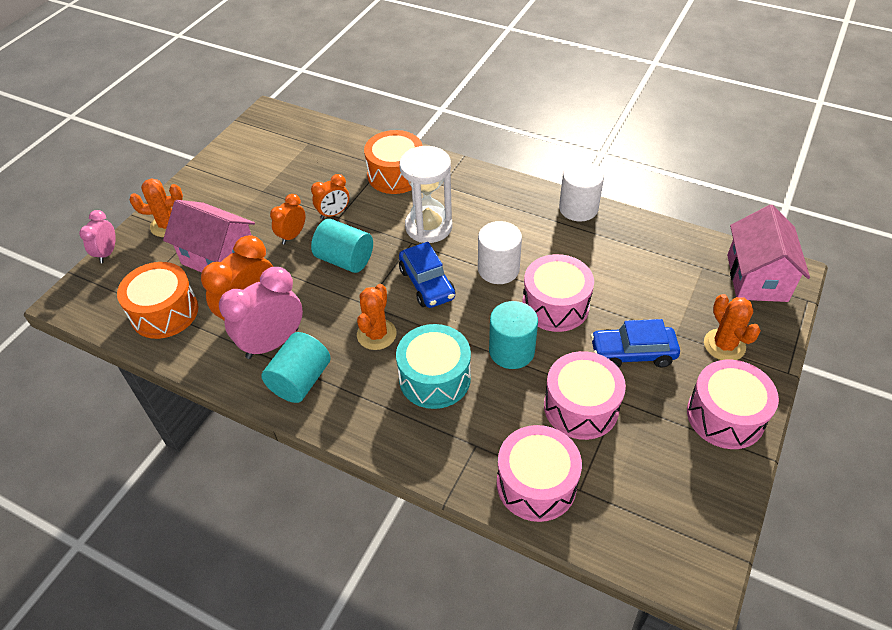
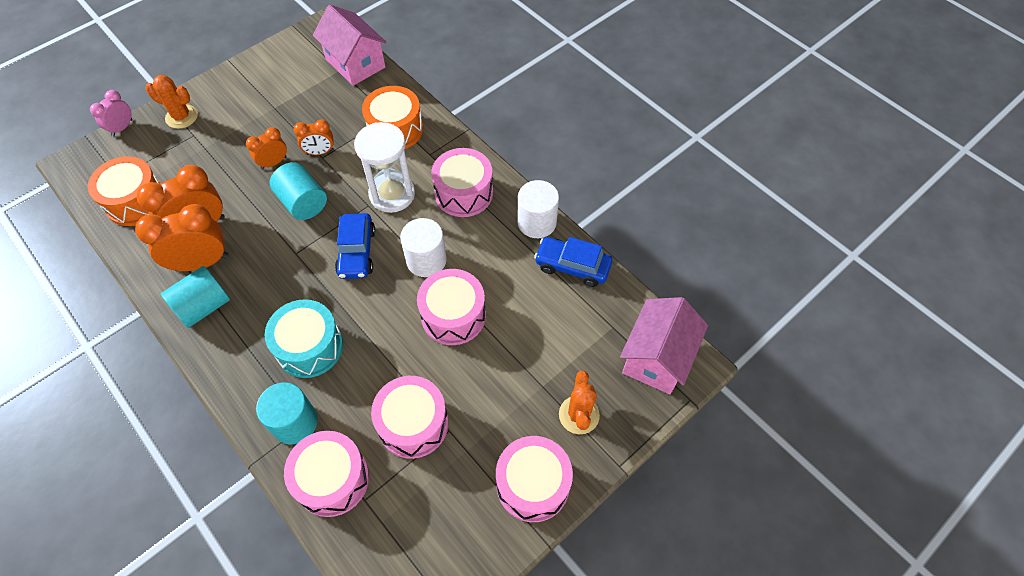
camera: 20 degrees right, 10 degrees up
pink house [163,200,255,273] -> pink house moved to [313,4,387,86]
pink clock [219,267,303,359] -> orange clock [135,204,228,271]
orange cactus [357,284,397,350] -> none
turquoise cylinder [489,301,538,369] -> turquoise cylinder moved to [256,382,318,444]
blue car [590,319,680,368] -> blue car moved to [534,237,613,287]
none -> pink drum [431,148,493,217]

